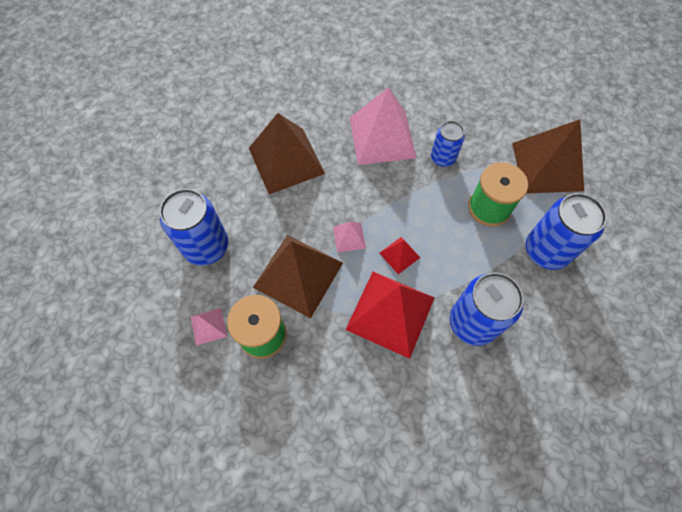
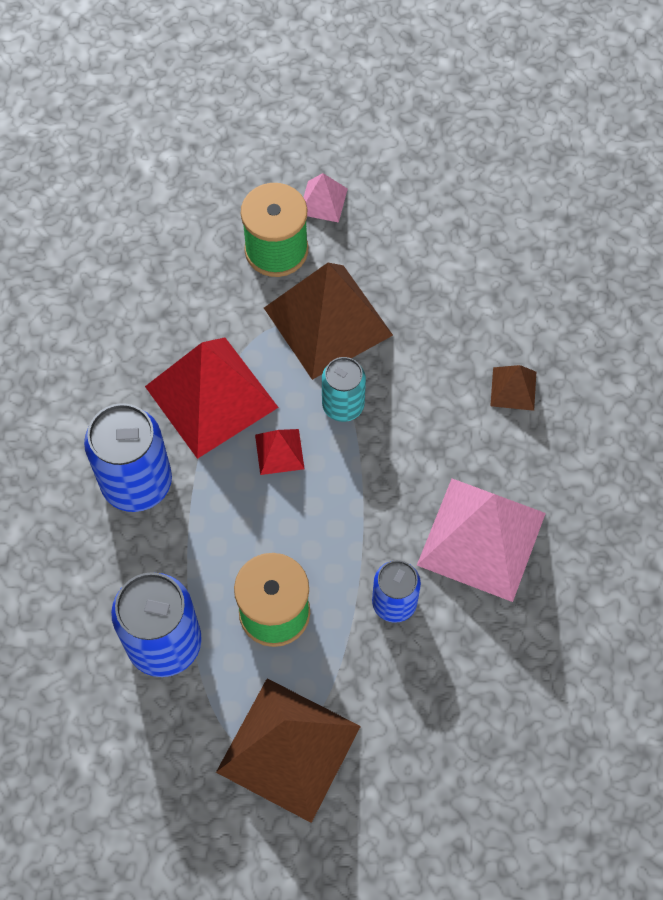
camera: 120 degrees right, 0 degrees up
blue can [160,189,228,266] -> none
brown pyramid [249,113,325,194] -> brown pyramid [490,365,536,411], size x0.45
pink pyramid [333,222,366,253] -> turquoise can [322,357,366,422]

